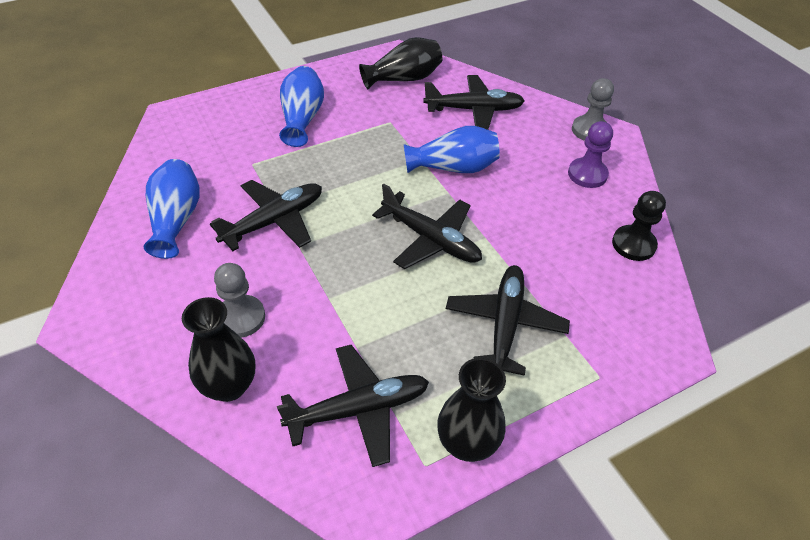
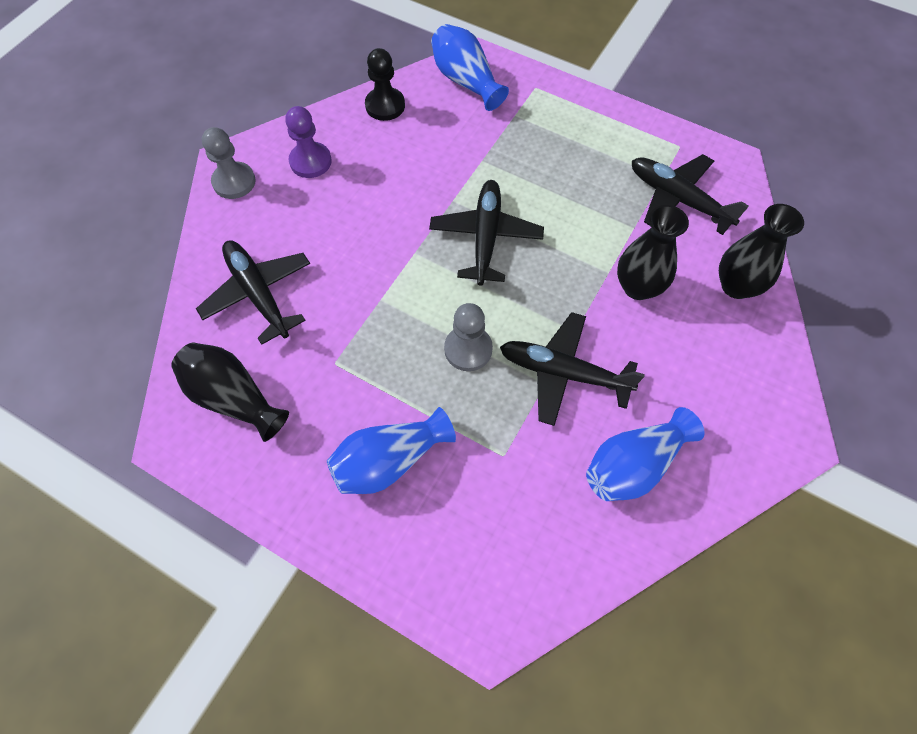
camera: 120 degrees left, 15 degrees up
grey pawn [214,263,265,338] -> grey pawn moved to [444,303,493,371]
blue vase [404,126,500,173] -> blue vase moved to [431,24,509,111]
black vase [437,358,506,462] -> black vase moved to [617,205,689,300]
black plane [446,265,570,376] -> none

